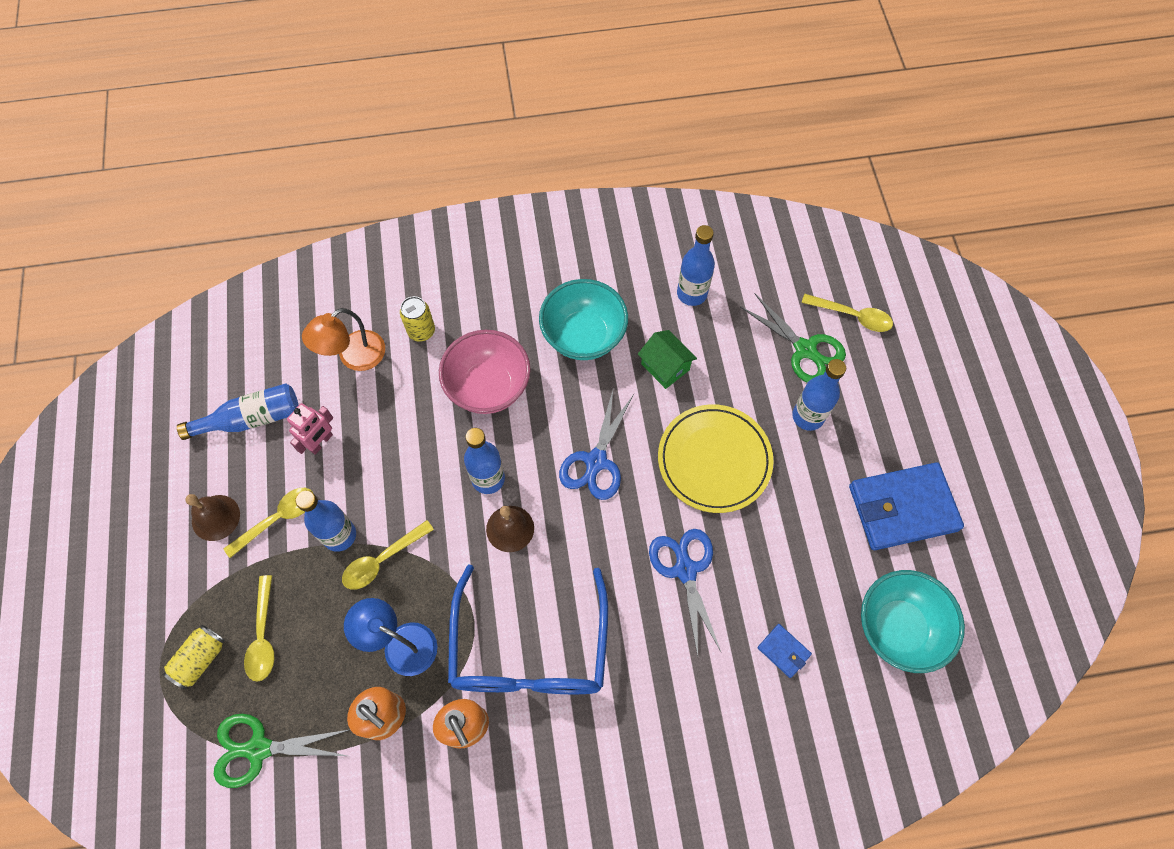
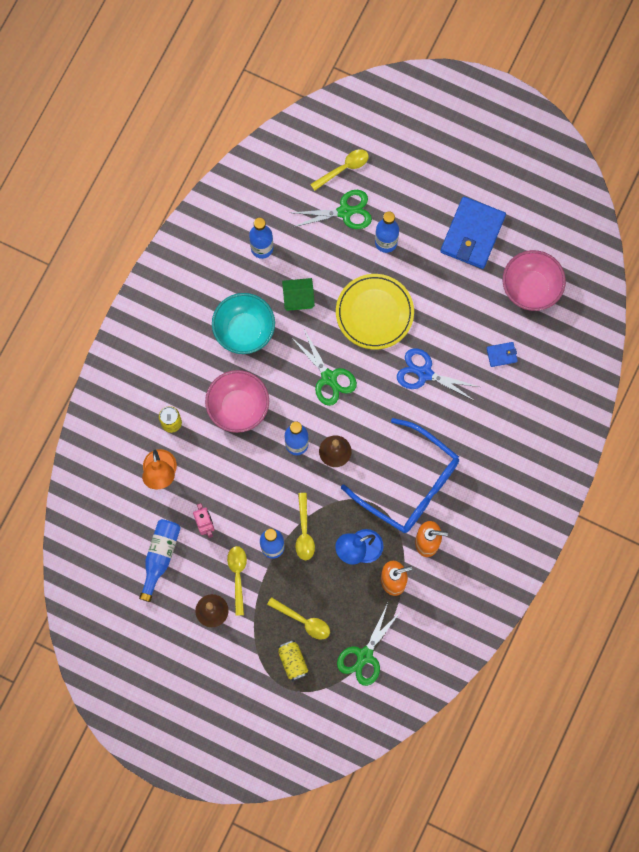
camera: 55 degrees left, 10 degrees up
blue scissors [559,387,634,500] -> green scissors [291,330,357,406]
turquoise bowl [861,570,965,673] -> pink bowl [503,250,566,311]

